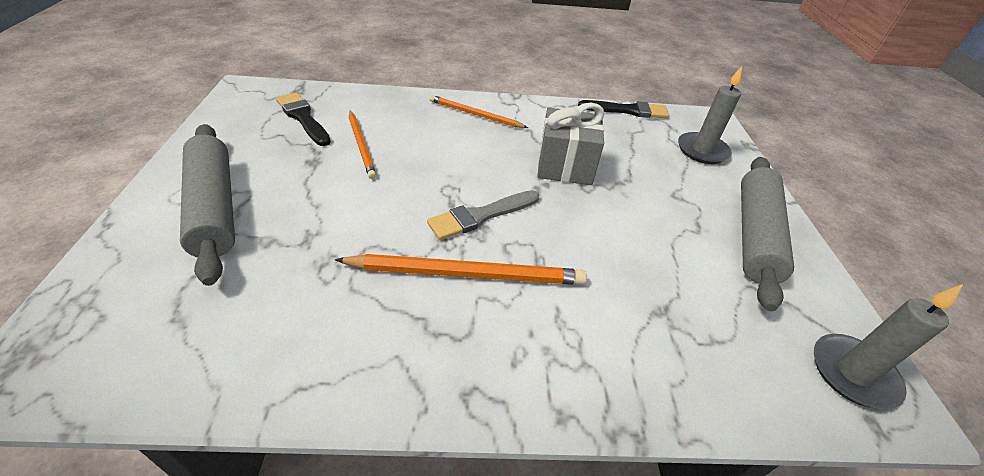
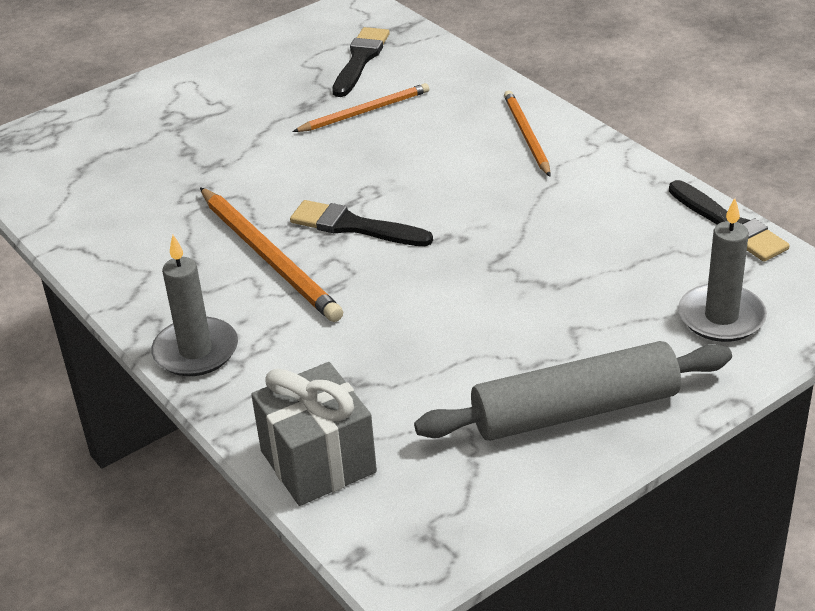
camera: 60 degrees right, 5 degrees down
grey rolling pin [180,124,235,286] -> none
orange pencil [349,111,376,179] -> orange pencil turned 150 degrees counterclockwise [292,83,429,132]
grey brush [427,190,539,240] -> black brush [290,200,433,246]
grey gift [537,103,604,185] -> grey gift moved to [251,362,377,506]
grey candle [814,284,963,410] -> grey candle moved to [151,235,238,376]

